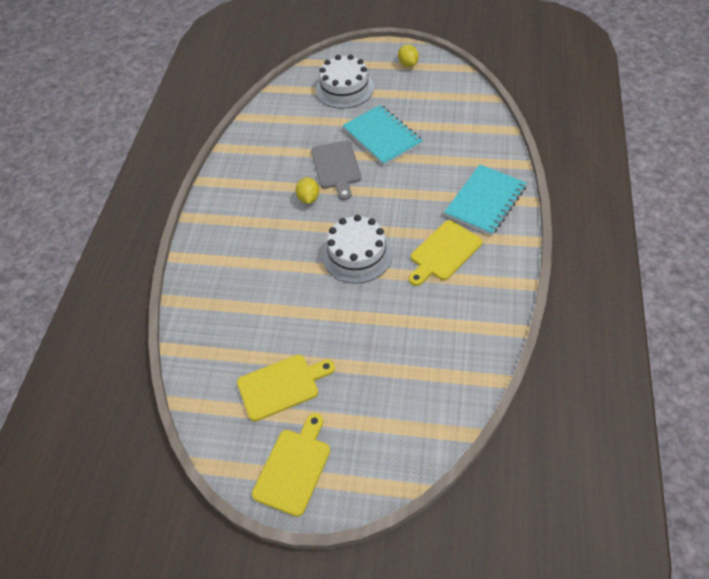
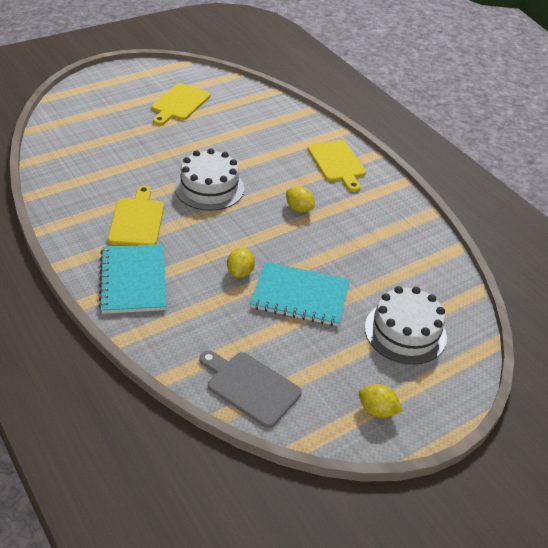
camera: 130 degrees right, 10 degrees down
yellow cutting board [252,413,330,517] -> yellow cutting board moved to [308,140,366,192]
grey cutting board [311,140,361,200] -> grey cutting board moved to [199,351,302,428]
none -> yellow lemon [227,248,255,278]

